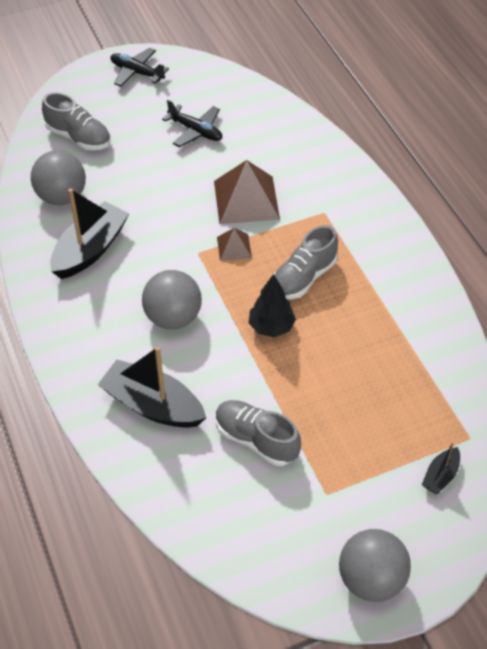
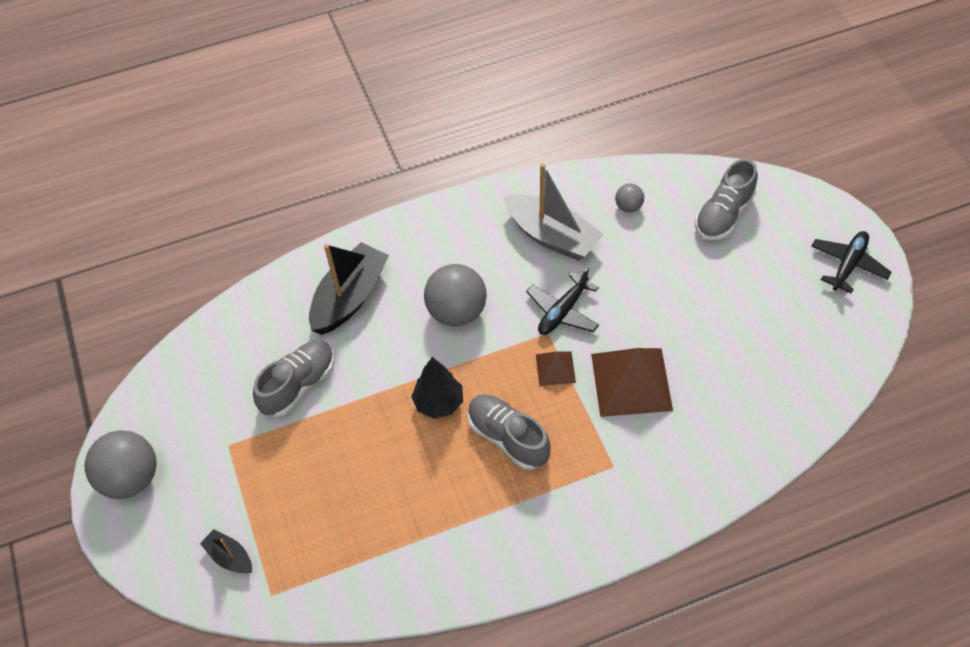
camera: 95 degrees right, 5 degrees up
grey ball [31,150,86,205] -> grey ball [615,183,644,212], size x0.49
black boat [50,188,129,279] -> grey boat [504,163,603,261]
black plane [162,100,222,147] -> black plane moved to [526,267,599,335]

